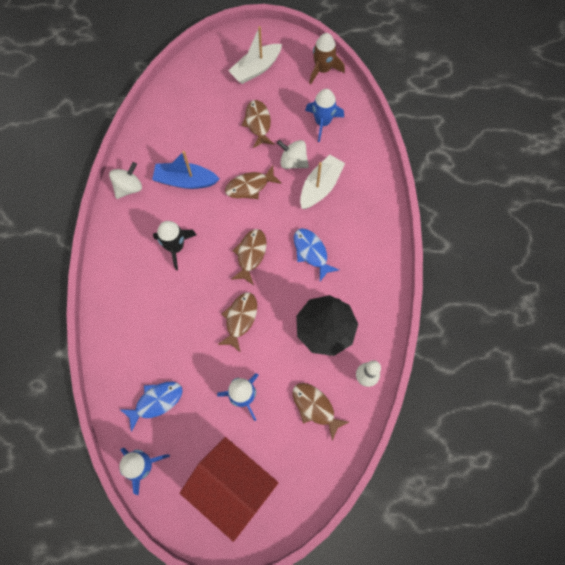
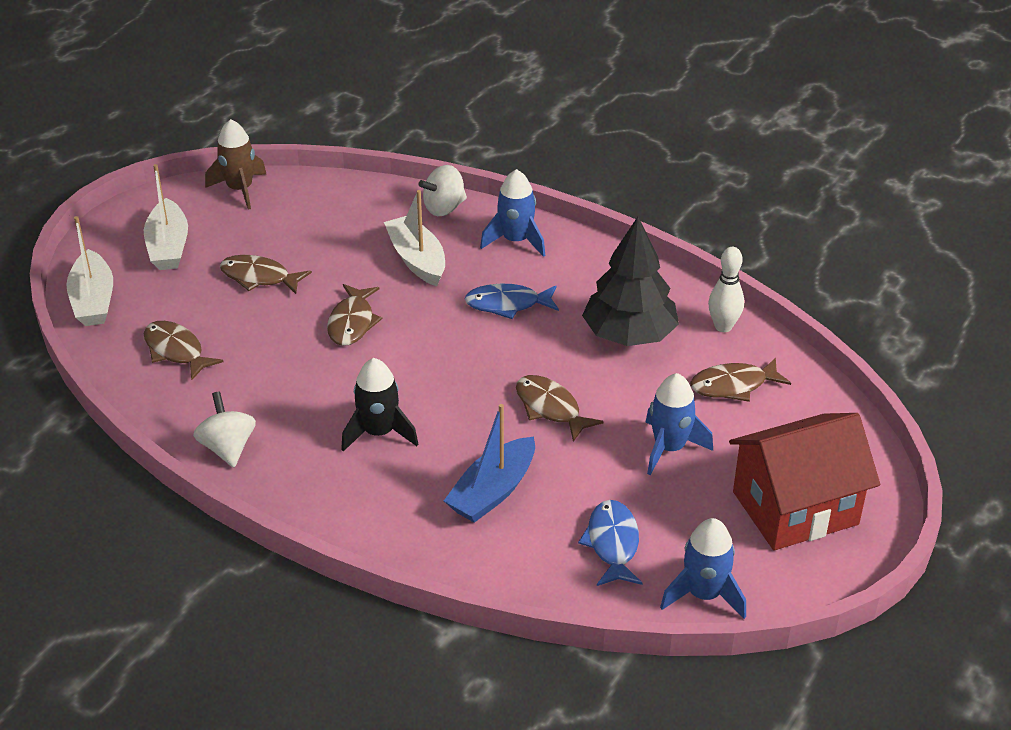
camera: 60 degrees left, 30 degrees down
blue boat [152,151,220,189] -> blue boat moved to [444,404,535,523]
brown fish [231,229,266,285] -> brown fish moved to [144,321,224,381]
white spinning top [277,140,309,169] -> white spinning top moved to [418,165,467,216]
blue rocket [305,89,344,142] -> blue rocket moved to [480,169,545,257]
none -> white boat [66,216,113,326]

